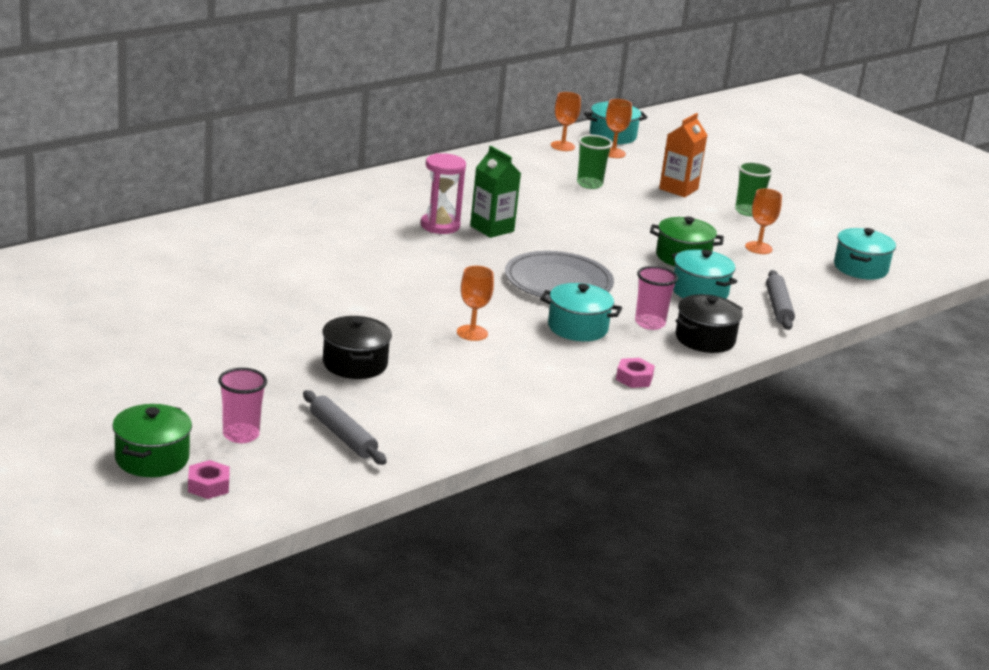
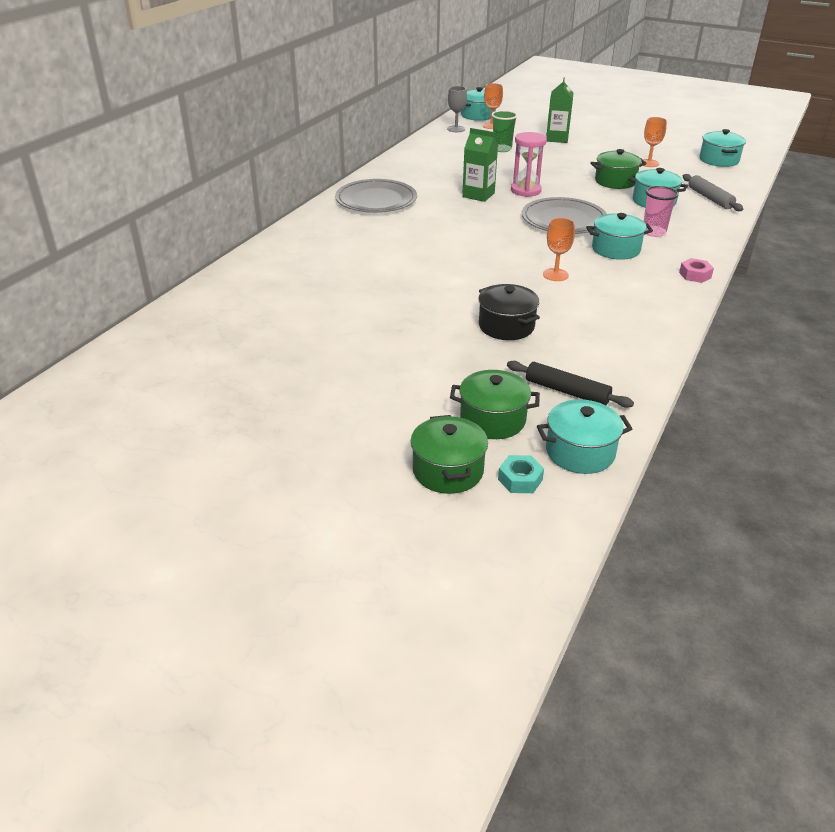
camera: 20 degrees left, 10 degrees up
pink nut [188,460,230,499] -> turquoise nut [498,455,544,493]
pink cup [218,368,267,443] -> green pot [450,370,540,439]
grey rolling pin [303,390,387,465] -> black rolling pin [507,361,634,408]
pink hourglass [421,153,466,234] -> pink hourglass moved to [511,132,547,197]
orange goblet [551,92,581,151] -> grey goblet [447,86,467,132]
orange carton [659,113,707,197] -> green carton [546,78,574,143]
black pot [676,294,743,353] -> none
green cup [735,161,773,216] -> none
none -> grey plate [335,179,417,213]
none -> turquoise pot [537,399,632,474]

